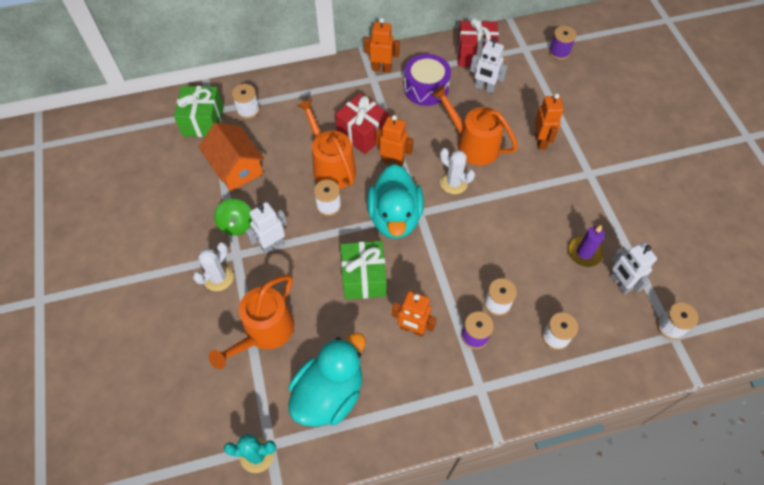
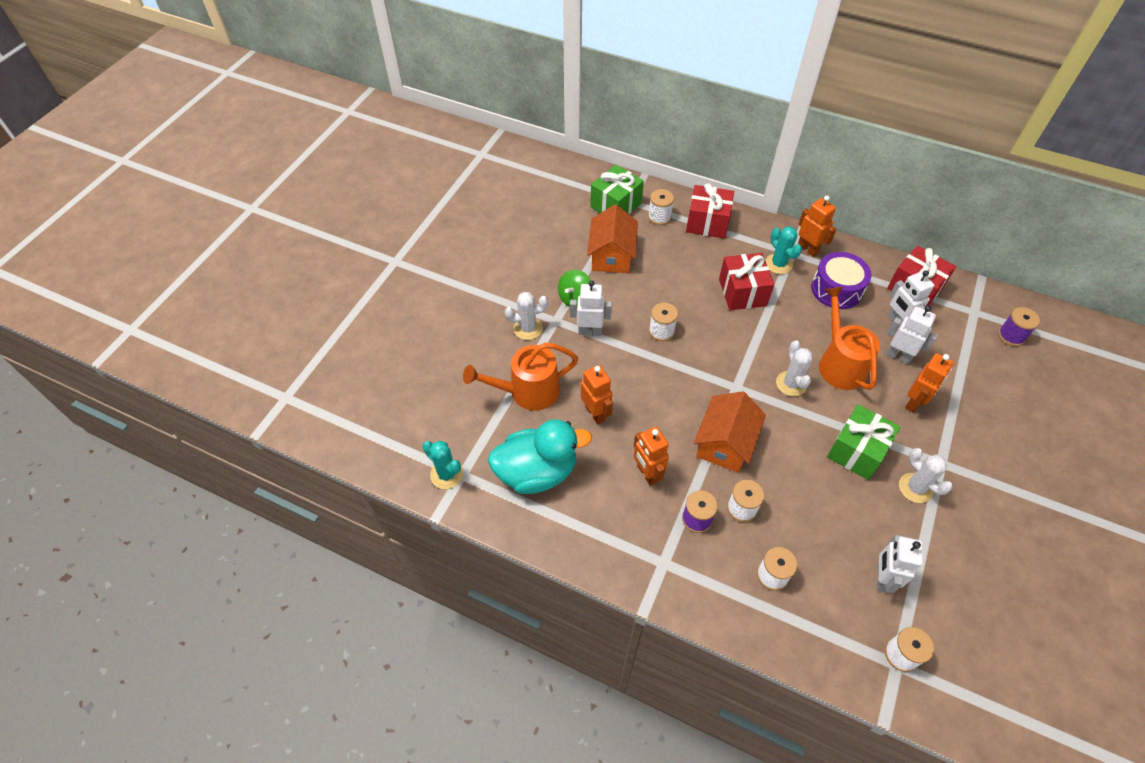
camera: 40 degrees right, 5 degrees down
orange watering can [297,99,356,189] -> none
green gift [341,241,387,300] -> green gift moved to [827,404,900,480]
turquoise duck [367,164,424,239] -> none
orange robot [375,115,414,167] -> orange robot moved to [581,365,613,425]
purple candle [568,225,605,267] -> none
none -> red gift [686,183,734,239]
none -> orange house [694,391,766,473]
none -> turquoise cactus [765,226,802,274]
none -> white robot [886,306,938,364]
none -> white cactus [899,448,953,503]

